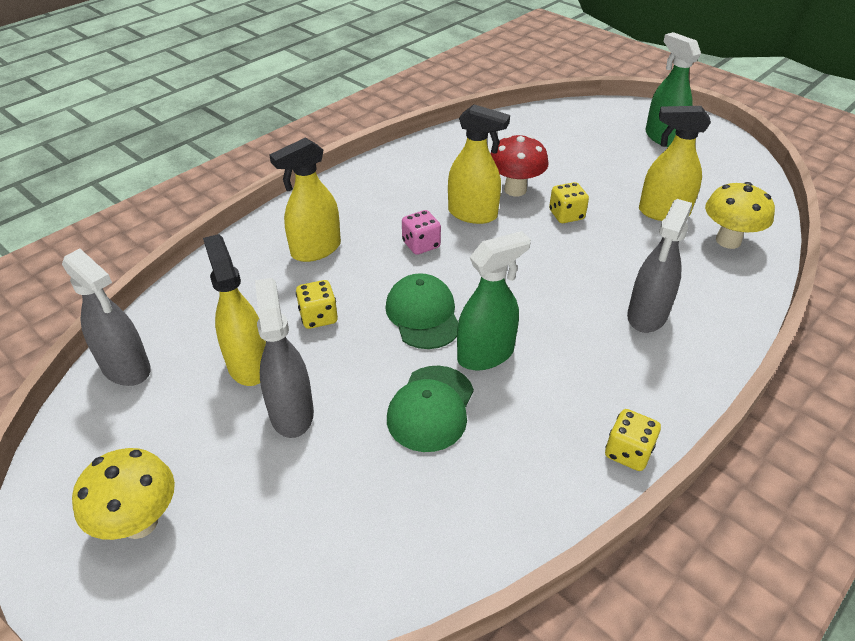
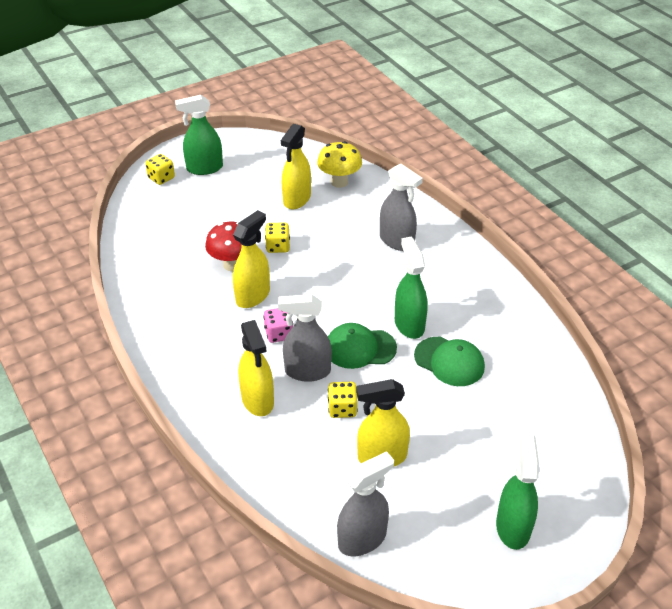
camera: 75 degrees left, 0 degrees up
yellow mushroom [72,448,175,540] -> green spray bottle [496,433,539,550]
grey spray bottle [255,278,314,438] -> grey spray bottle moved to [278,294,332,382]
yellow dice [605,409,661,471] -> yellow dice moved to [145,154,175,185]

